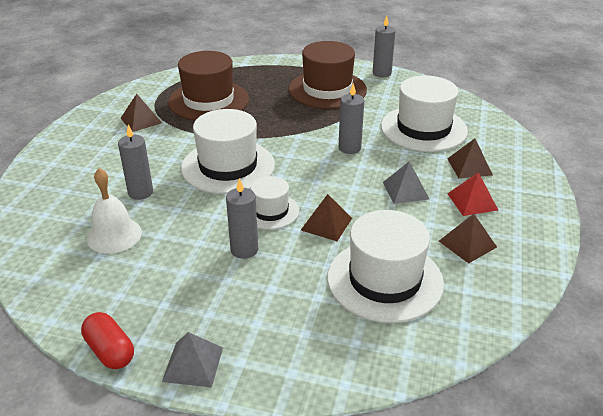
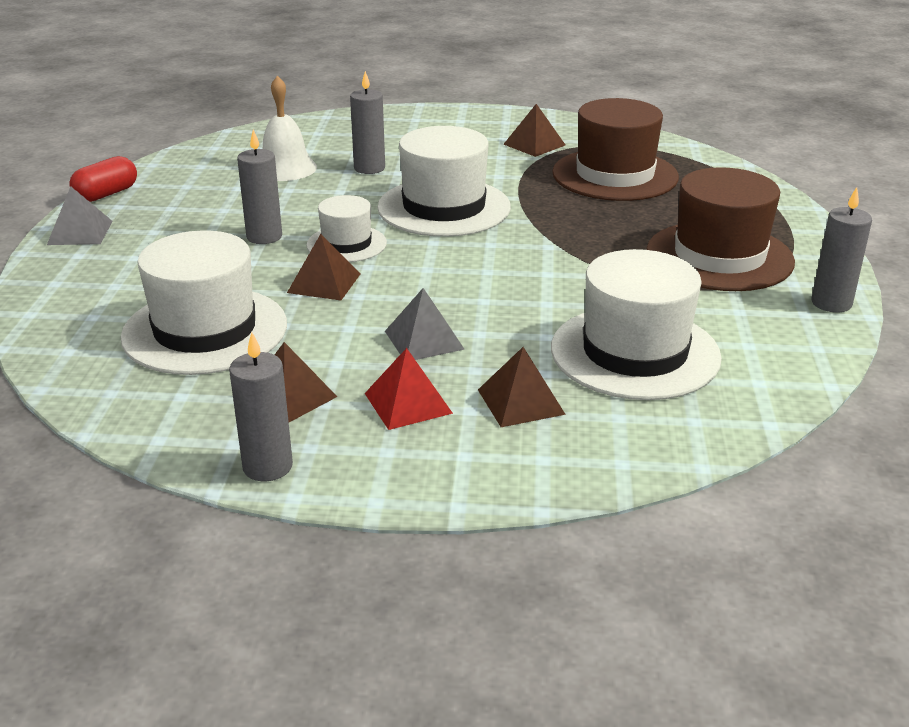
camera: 80 degrees right, 5 degrees down
grey candle [339,83,364,154] -> grey candle moved to [229,332,293,481]

